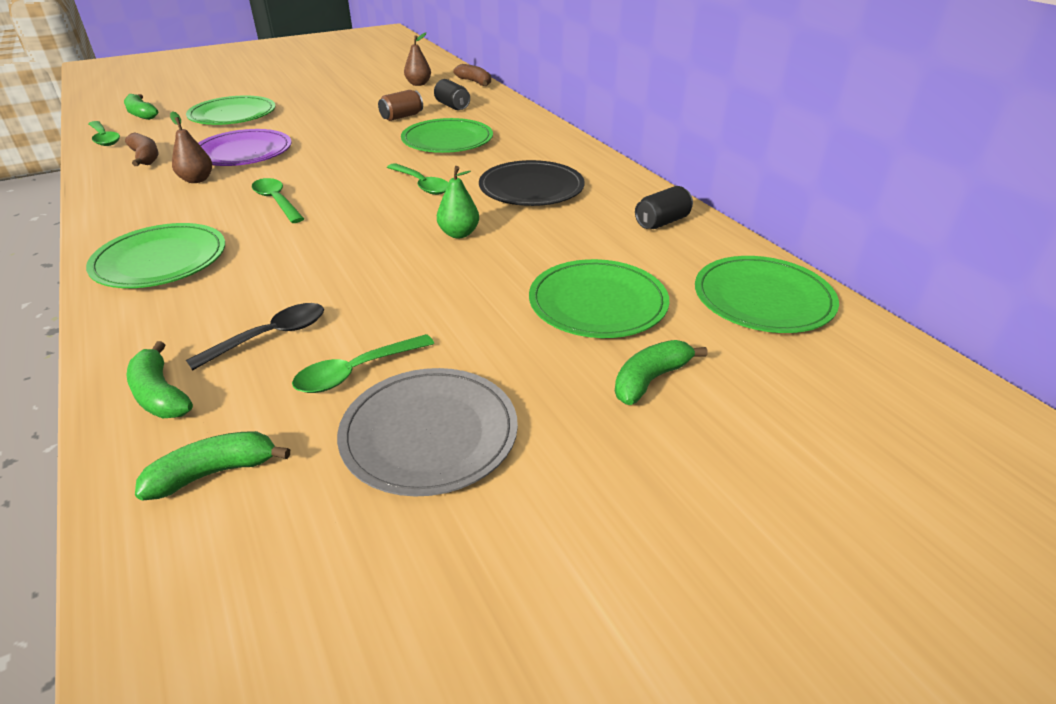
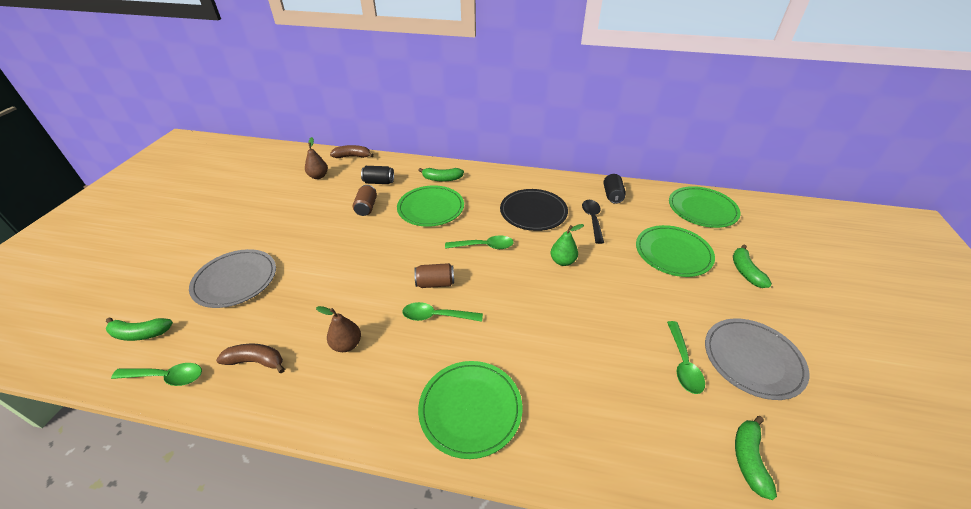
camera: 50 degrees left, 5 degrees up
green banana [127,341,193,418] -> green banana moved to [419,168,464,181]
green plate [186,95,276,125] -> grey plate [189,249,276,308]
black spoon [186,303,324,370] -> black spoon moved to [582,200,604,244]
purple plate [198,129,292,166] -> none
none -> brown can [414,263,454,288]

